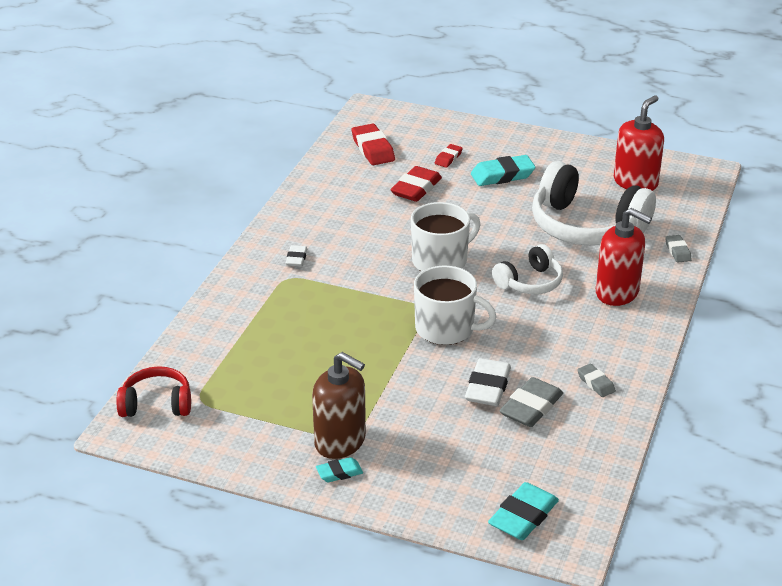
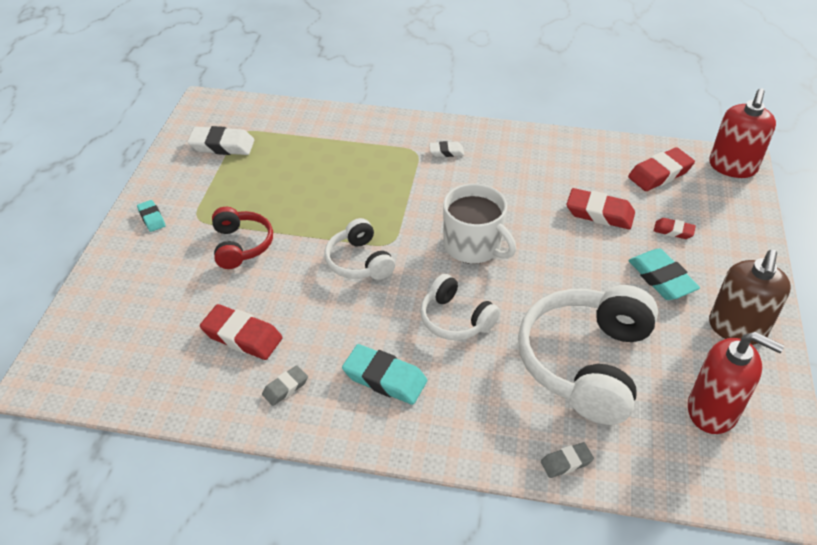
camera: 80 degrees right, 10 degrees up
red headphones [116,366,191,417] -> red headphones moved to [212,207,273,269]
brown soap dispenser [312,352,366,459] -> brown soap dispenser moved to [709,250,791,345]
white mug [414,266,497,345] -> white headphones [324,218,395,280]
white eraser [465,358,511,406] -> white eraser moved to [187,126,254,155]
turquoise eraser [488,482,559,540] -> turquoise eraser moved to [342,344,427,405]
grey eraser [499,377,563,427] -> red eraser [200,304,283,360]
red soap dispenser [596,208,652,306] -> red soap dispenser moved to [709,88,776,178]

